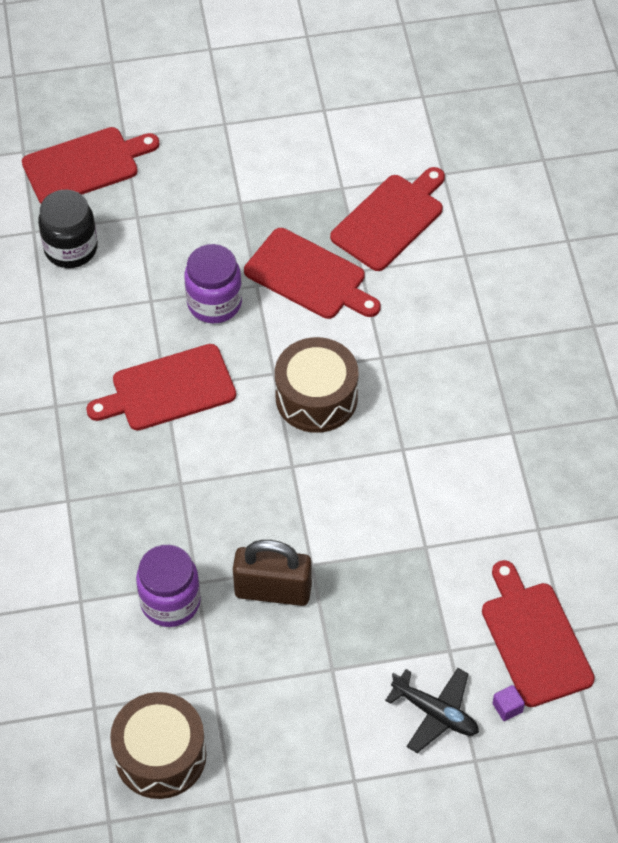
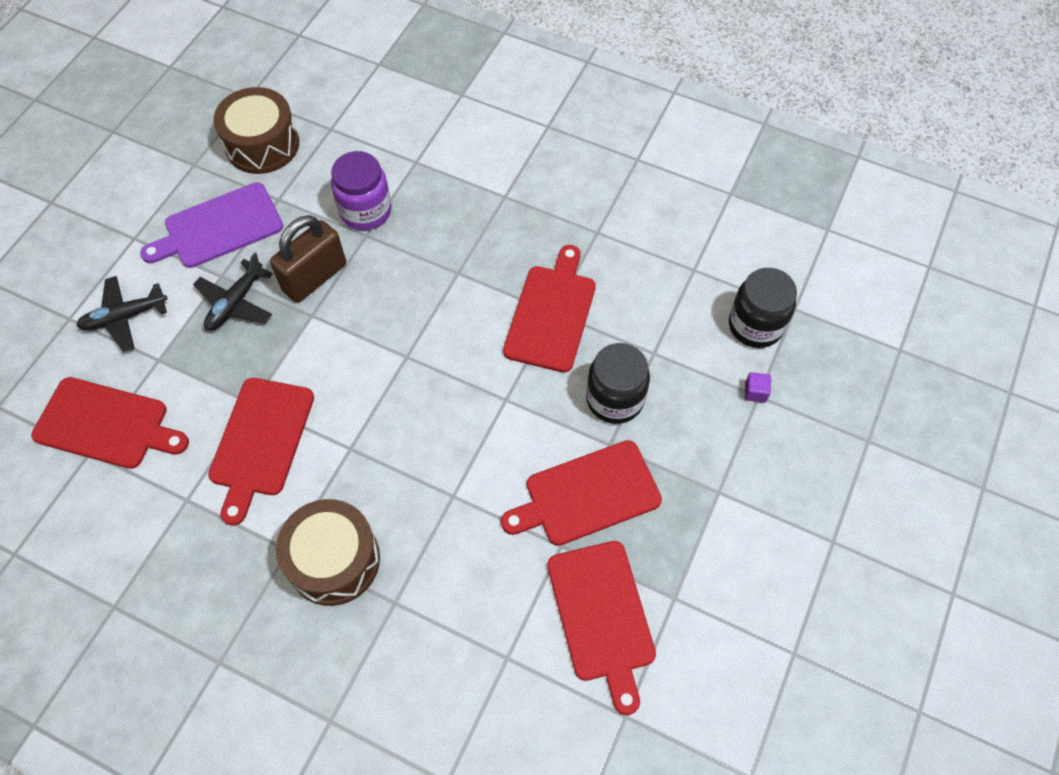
camera: 125 degrees right, 5 degrees up
red cutting board [22,127,160,204] -> red cutting board moved to [208,378,314,525]
purple jar [184,244,242,323] -> black jar [586,343,650,424]
brown drum [275,337,358,433] -> brown drum moved to [276,499,380,606]
purple cube [493,685,525,721] -> purple cube moved to [745,372,771,403]
none -> purple cutting board [140,182,283,268]
none -> black plane [193,252,273,331]

